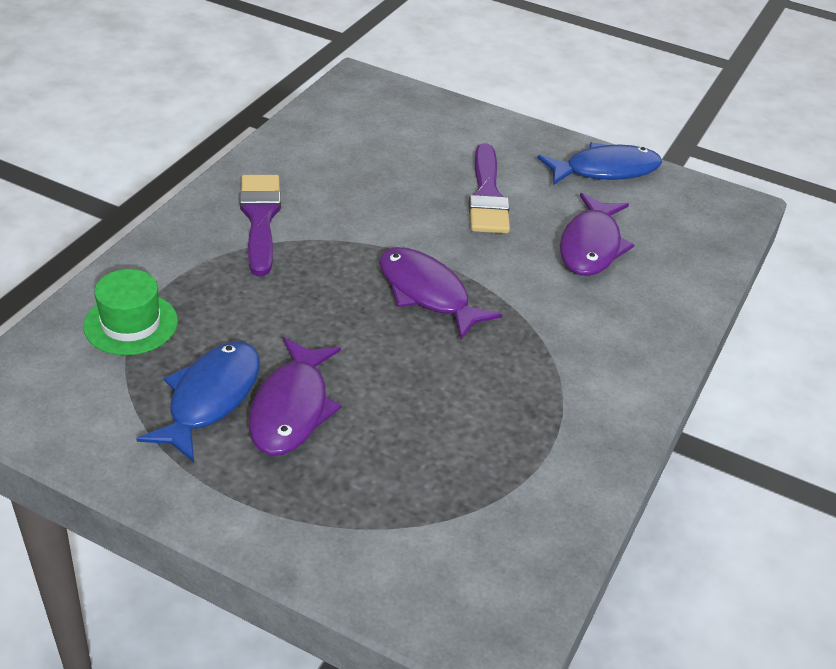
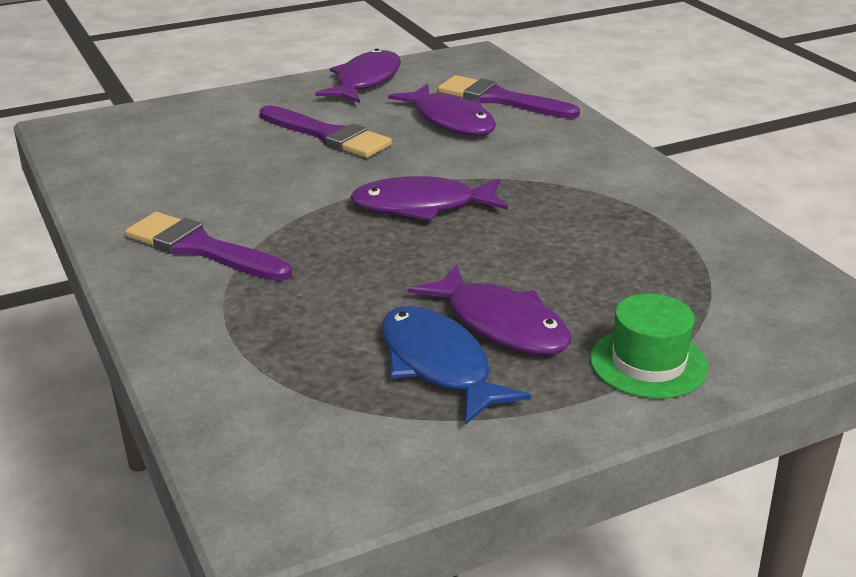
camera: 50 degrees left, 10 degrees down
green hat [83,269,178,355] -> green hat moved to [590,294,708,399]
blue fish [538,142,662,185] -> purple fish [315,49,401,103]
none -> purple brush [438,75,580,119]

